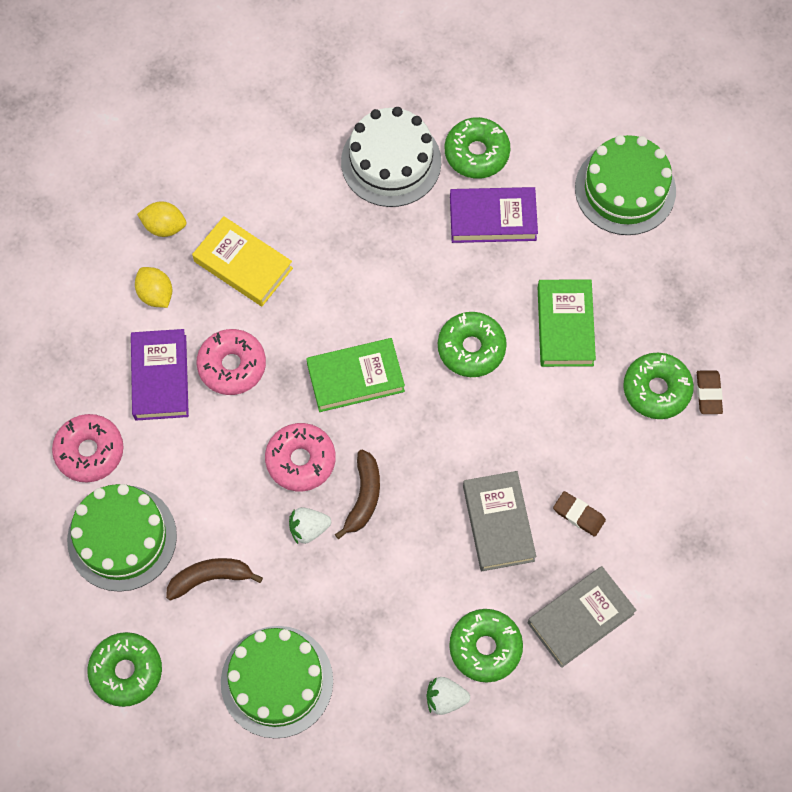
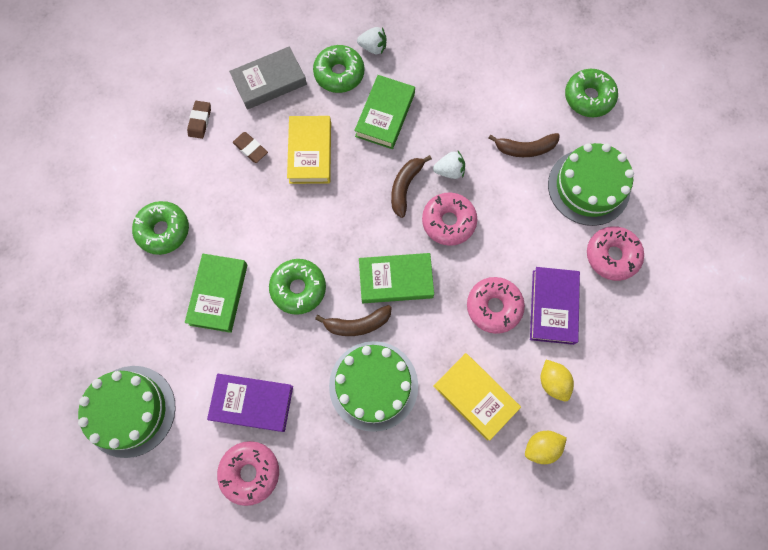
camera: 170 degrees left, 5 degrees up
yellow lemon [137,201,186,237] -> yellow lemon turned 45 degrees counterclockwise [525,431,567,464]
green cake [221,626,333,738] -> green cake moved to [329,341,418,432]
white cake [341,107,441,207] -> none
green donut [445,117,510,179] -> pink donut [217,441,279,506]
grey book [463,471,536,571] -> yellow book [287,116,331,184]
brown eraser [697,370,723,414] -> brown eraser moved to [187,101,211,139]
none -> brown banana [315,305,392,336]
none -> green book [354,75,415,149]

